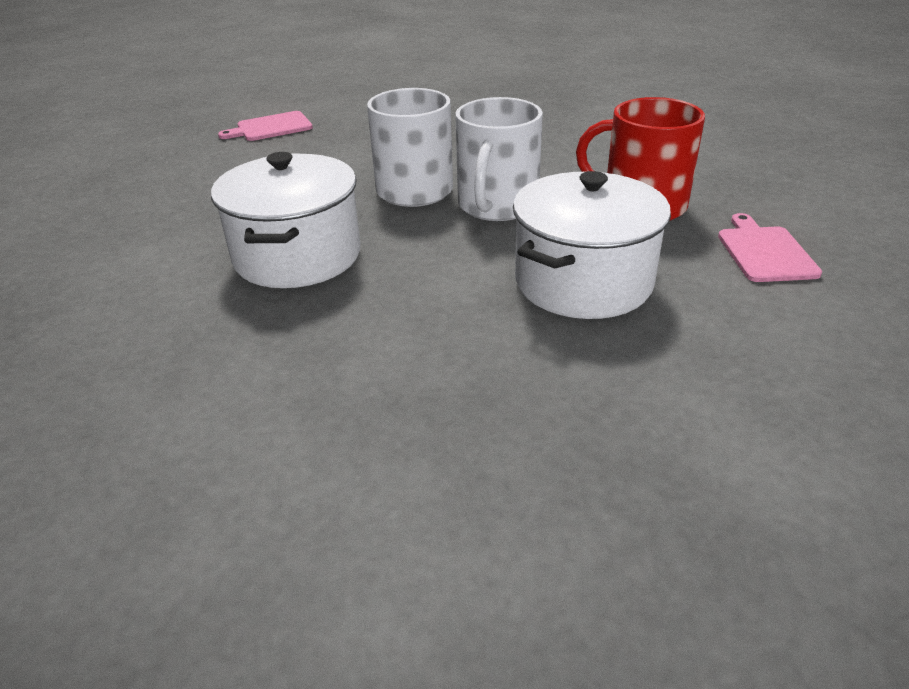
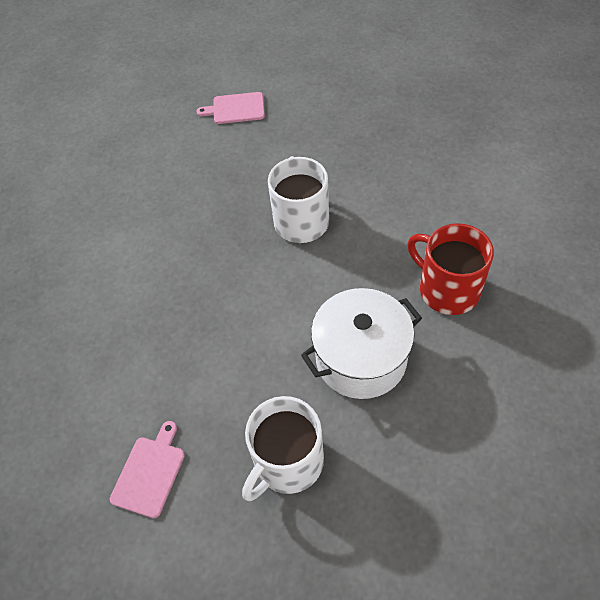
camera: 25 degrees right, 20 degrees up
white pot [211,152,361,288] -> none
white mug [455,97,543,221] -> white mug moved to [242,396,324,501]
pink cutting board [718,213,822,282] -> pink cutting board moved to [110,421,185,518]

